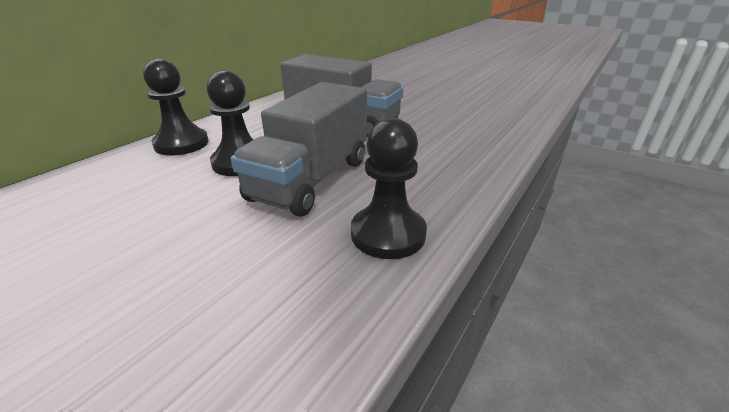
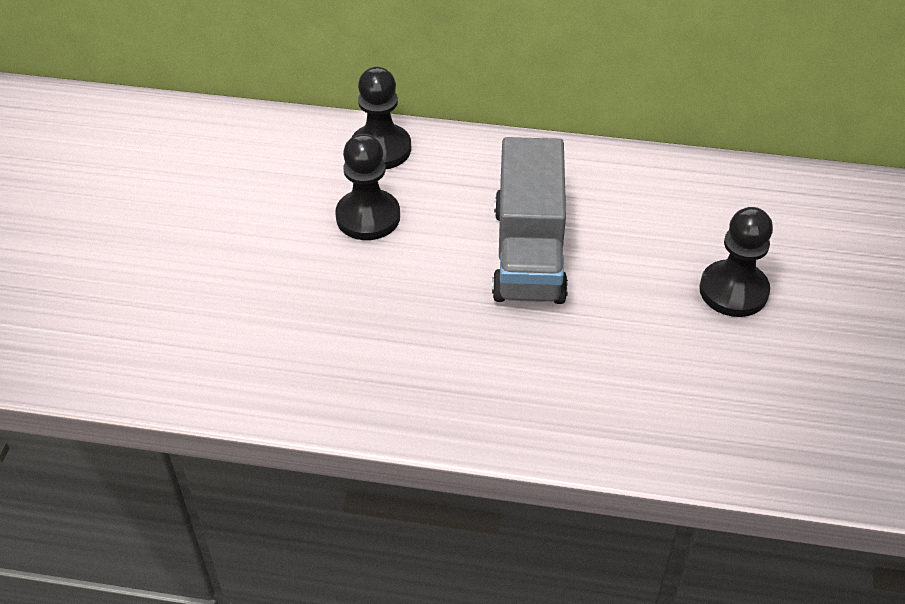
camera: 65 degrees right, 15 degrees up
grey truck [231,82,367,216] -> none
black pawn [351,118,427,259] -> black pawn moved to [699,207,773,317]

